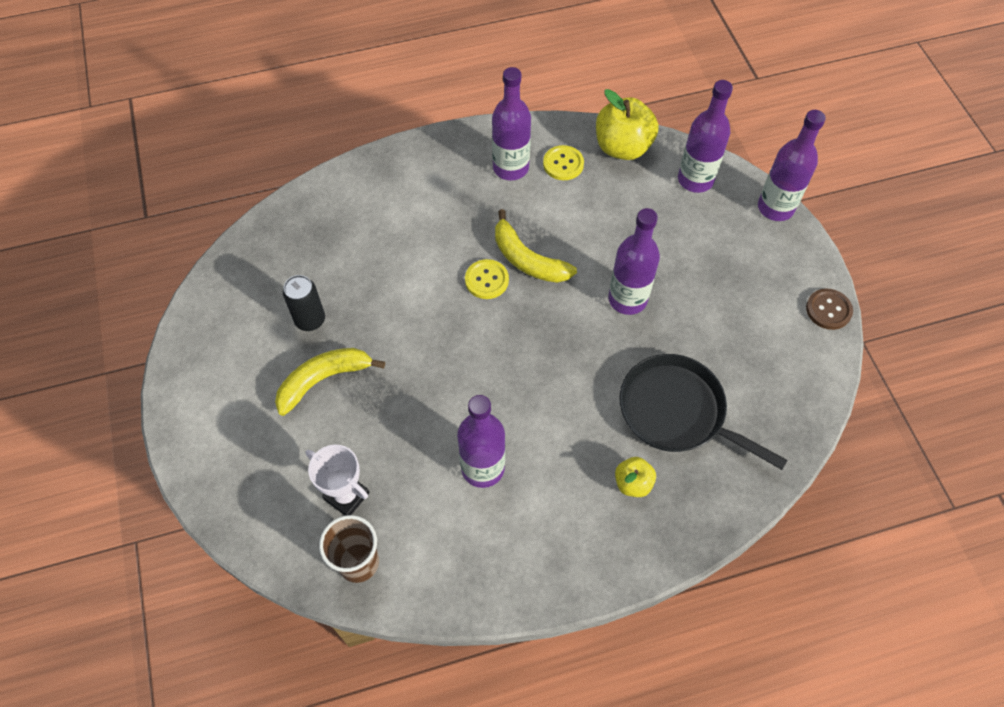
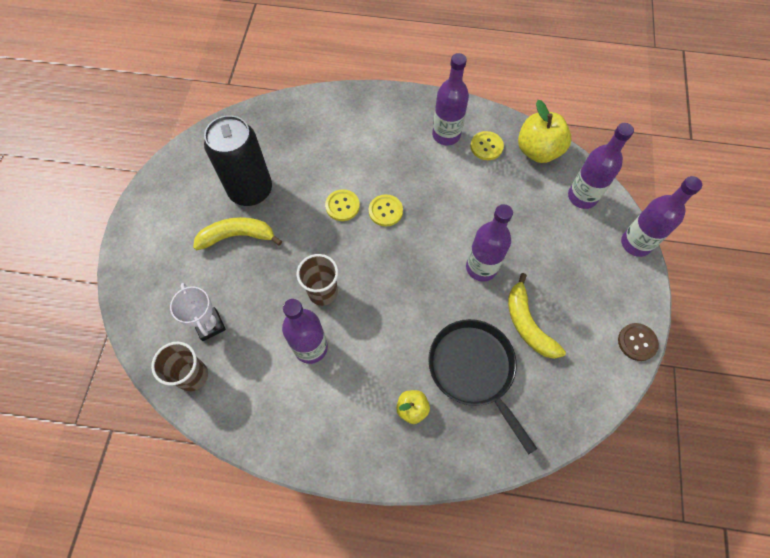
camera: 25 degrees right, 5 degrees up
black can [283,275,325,331] -> black can [204,115,272,206], size x1.91
yellow banana [495,209,577,283] -> yellow banana moved to [508,273,566,359]
none -> brown cup [297,254,338,306]
none -> yellow button [325,189,360,221]

